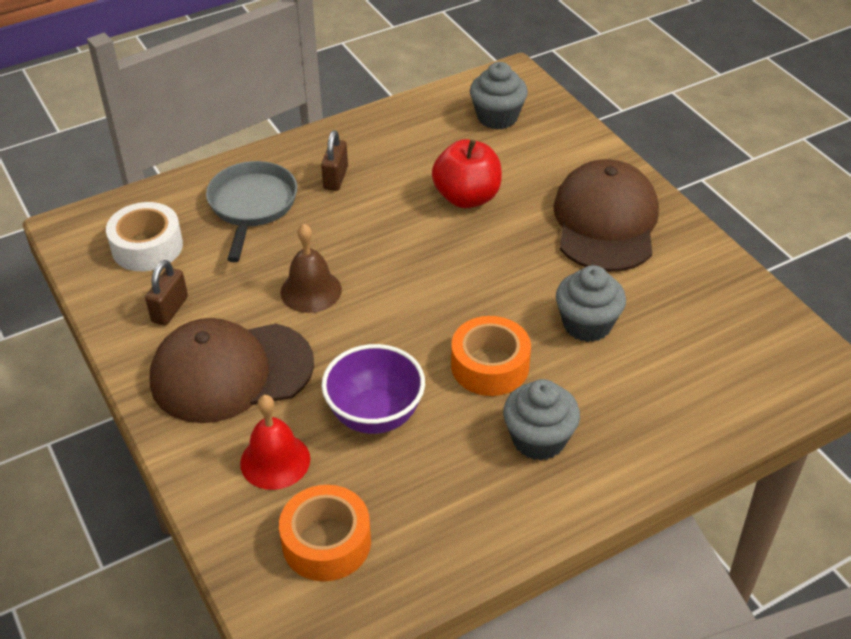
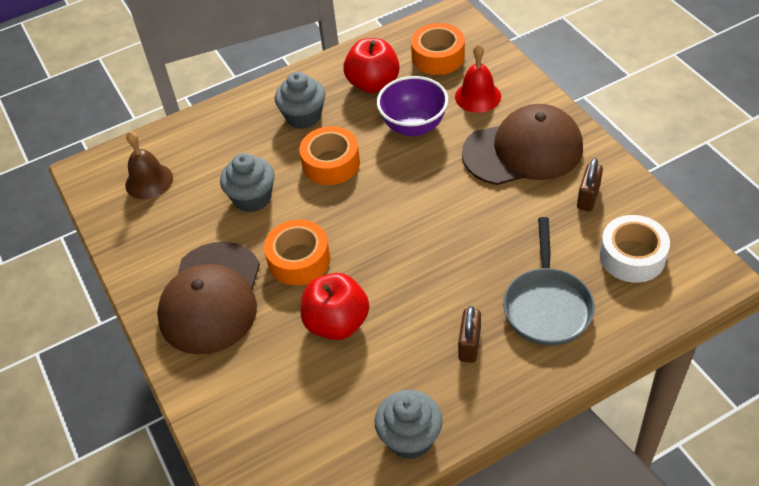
camera: 175 degrees left, 5 degrees up
brown bell [280,224,342,313] -> brown bell moved to [125,131,173,199]
grey cupcake [470,62,528,129] -> grey cupcake moved to [375,390,443,459]
none -> orange tape [264,220,330,285]
none -> red apple [343,38,400,93]

